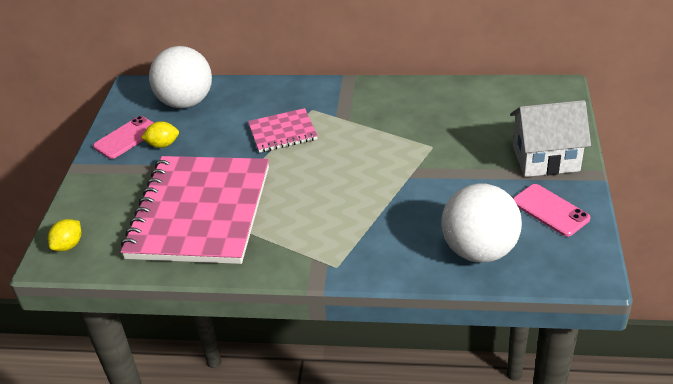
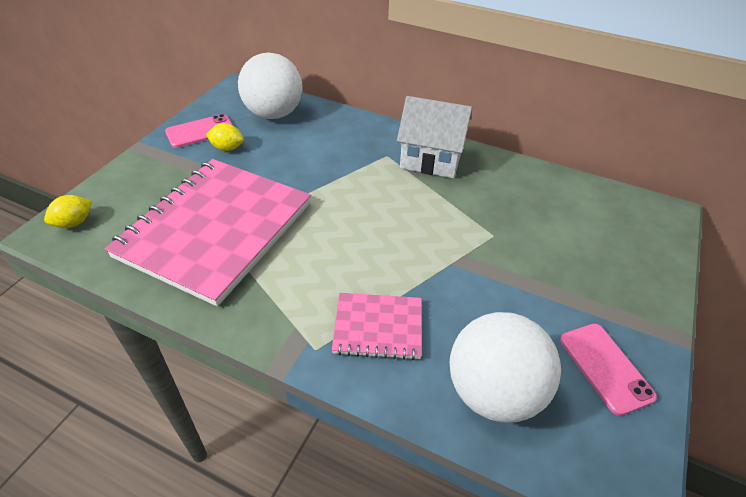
camera: 15 degrees right, 5 degrees up
pink notebook [248,108,318,153] -> pink notebook moved to [332,293,422,360]
white house [510,100,591,177] -> white house moved to [397,96,472,178]

